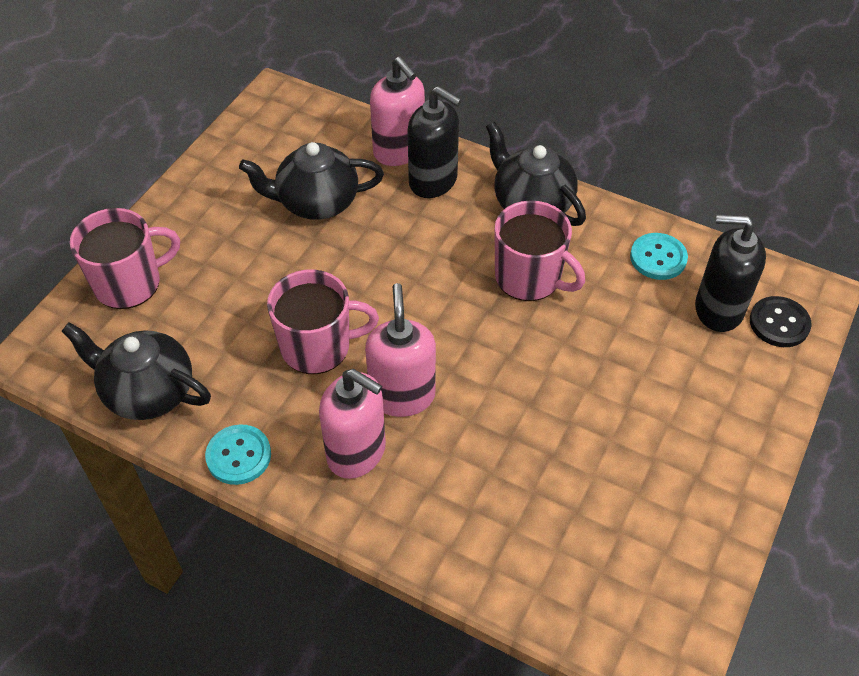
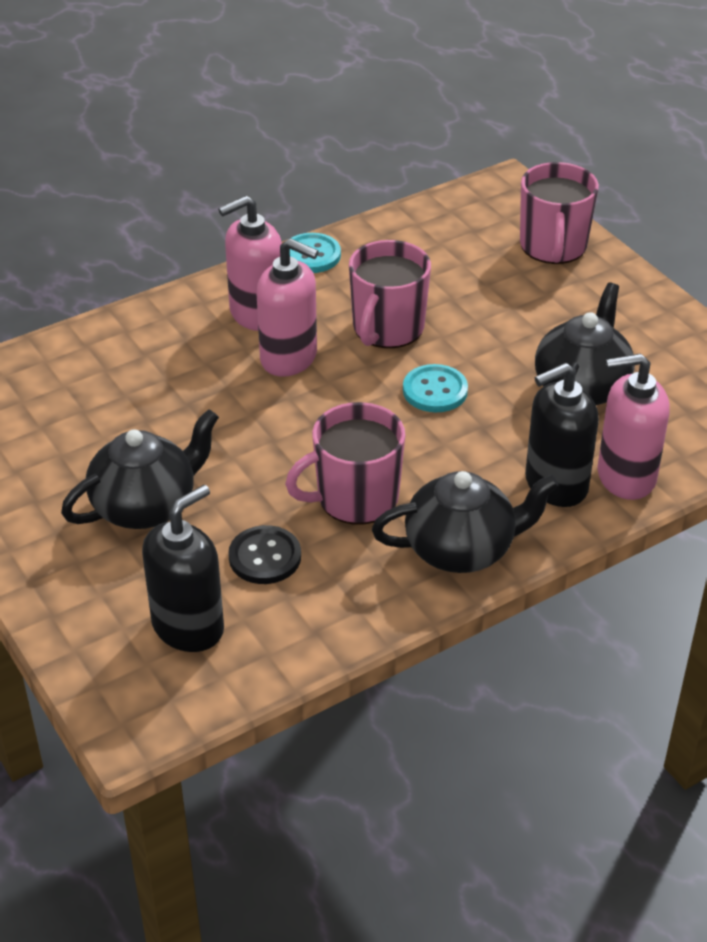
camera: 120 degrees right, 10 degrees down
black teapot [61,322,211,420] -> black teapot moved to [61,409,219,529]
turquoise button [630,233,688,280] -> turquoise button moved to [403,364,468,412]
black button [750,296,812,347] -> black button moved to [228,525,301,584]

